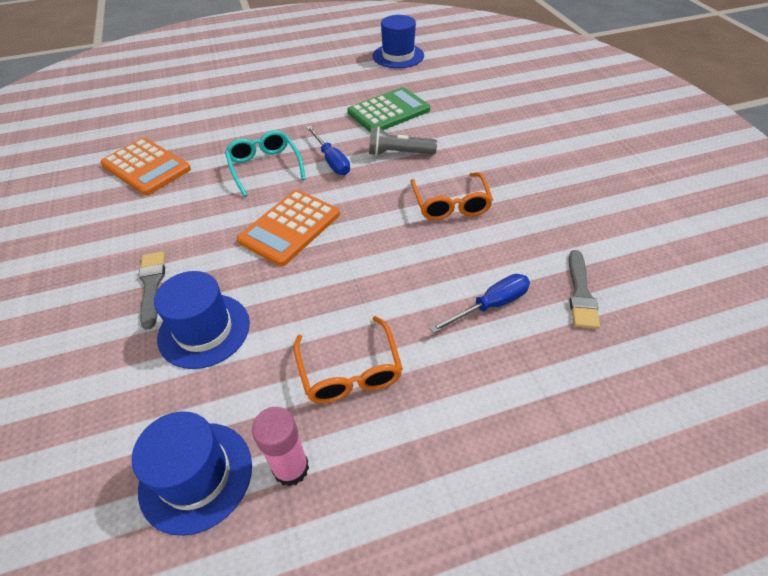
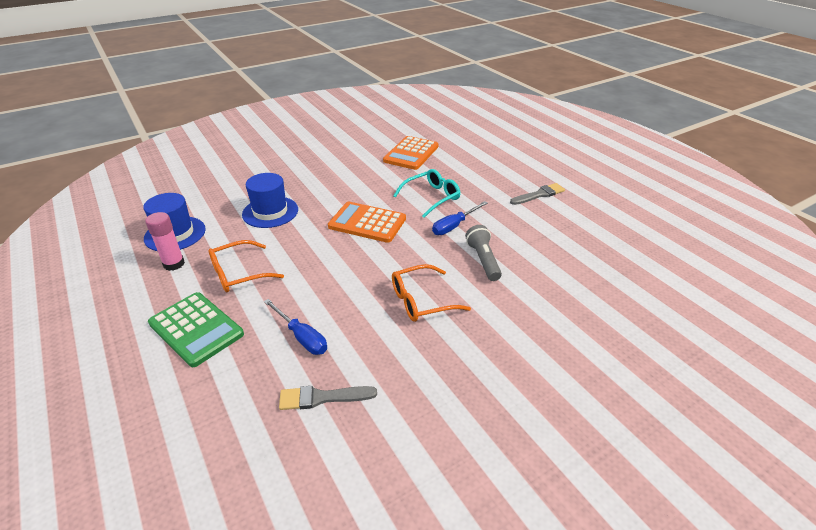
camera: 75 degrees right, 10 degrees down
grey brush [139,251,165,330] -> grey brush moved to [510,183,565,205]
green calculator [347,87,430,133] -> green calculator moved to [148,292,244,367]
blue hat [372,15,424,68] -> none

